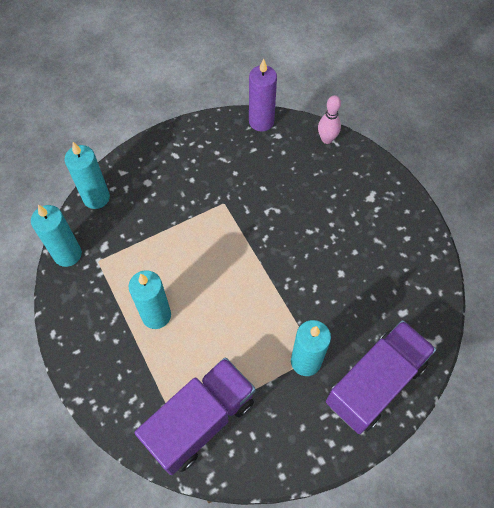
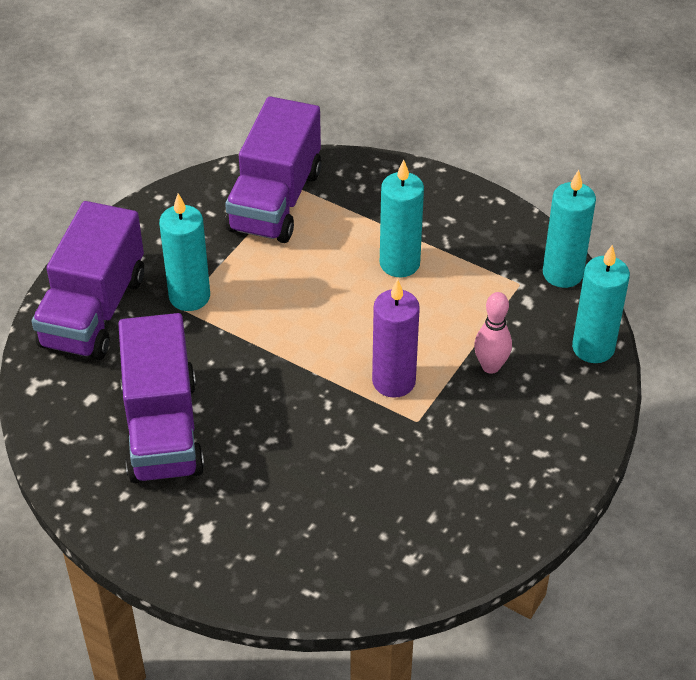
camera: 150 degrees right, 15 degrees down
purple candle [249,59,277,132] -> purple candle moved to [372,279,420,398]
pink bowling pin [318,95,341,144] -> pink bowling pin moved to [474,292,512,374]
none -> purple truck [118,313,204,483]

